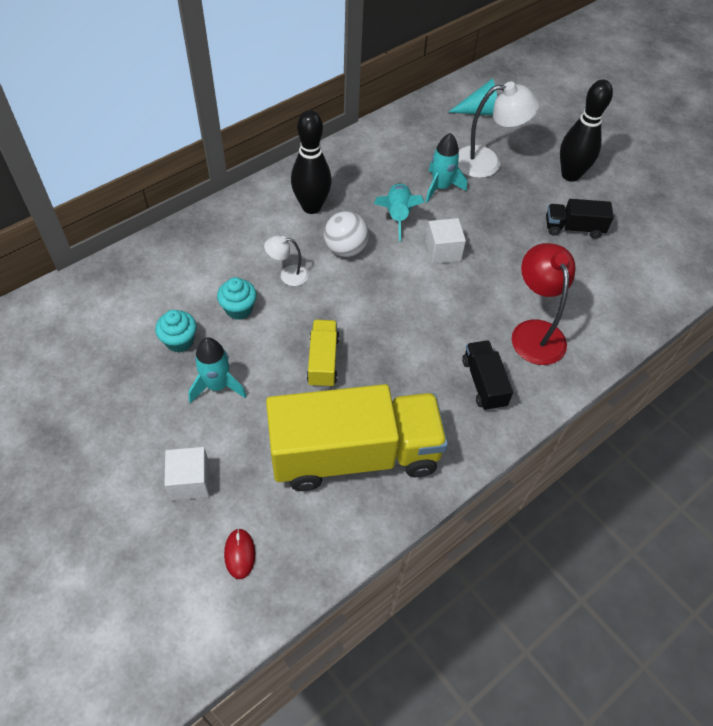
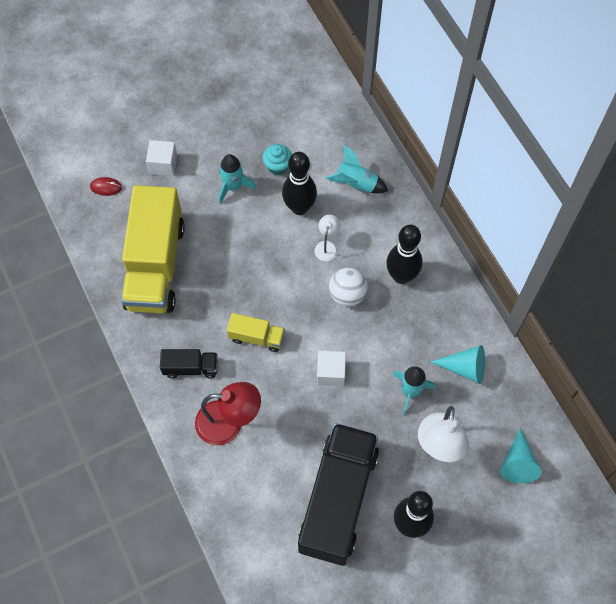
camera: 105 degrees right, 10 degrees up
turquoise cupcake [217,277,257,320] -> black bowling pin [282,152,317,215]
yellow truck [307,320,339,388] -> yellow truck moved to [227,313,285,352]
turquoise rocket [374,183,424,241] -> turquoise rocket moved to [325,145,388,193]
black truck [546,199,614,239] -> black truck [298,423,379,566], size x2.22
none -> turquoise cone [431,345,485,384]

